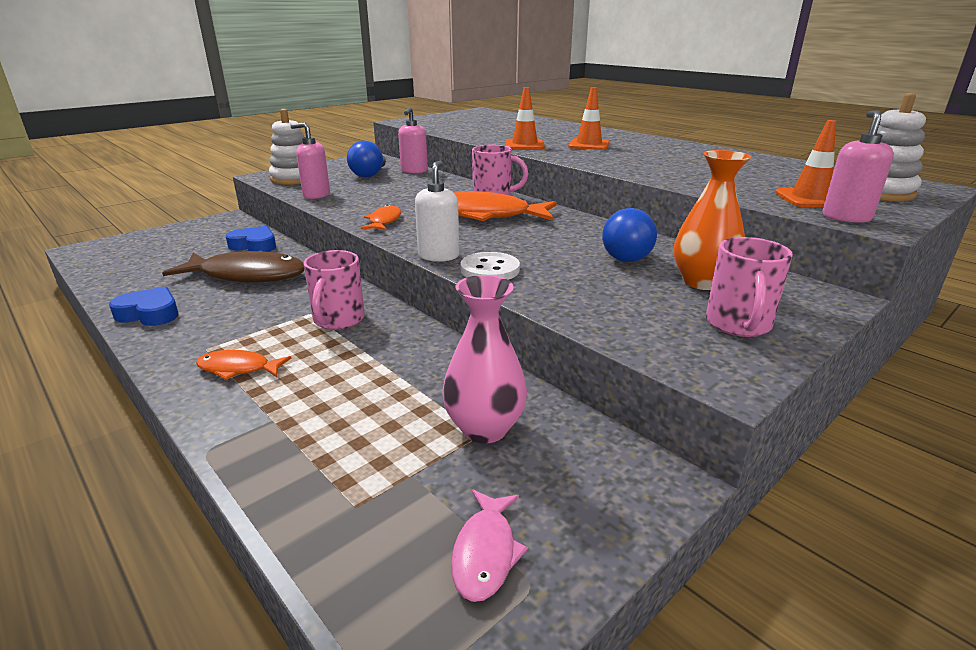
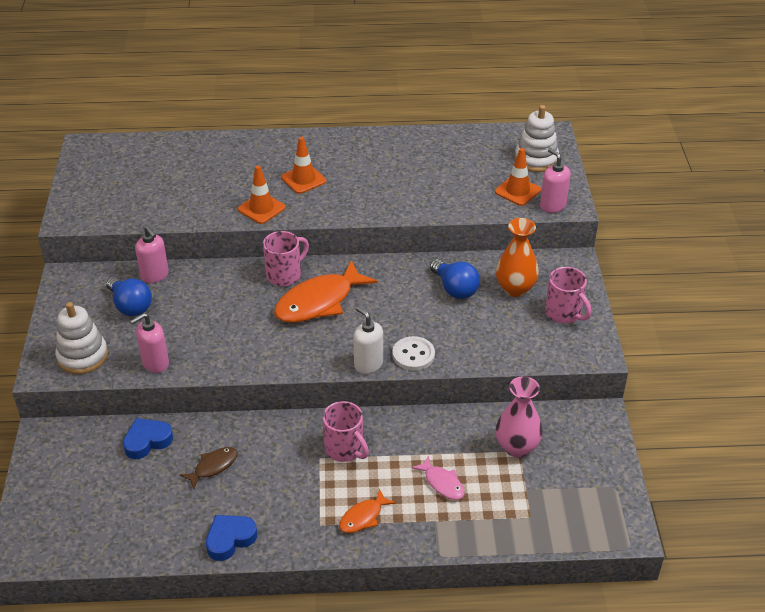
camera: 50 degrees left, 15 degrees up
brown fish [162,250,304,283] -> brown fish [180,447,238,490], size x0.50
orange fish [361,205,401,231] -> none
pink fish [451,490,528,602] -> pink fish moved to [411,456,465,500]

